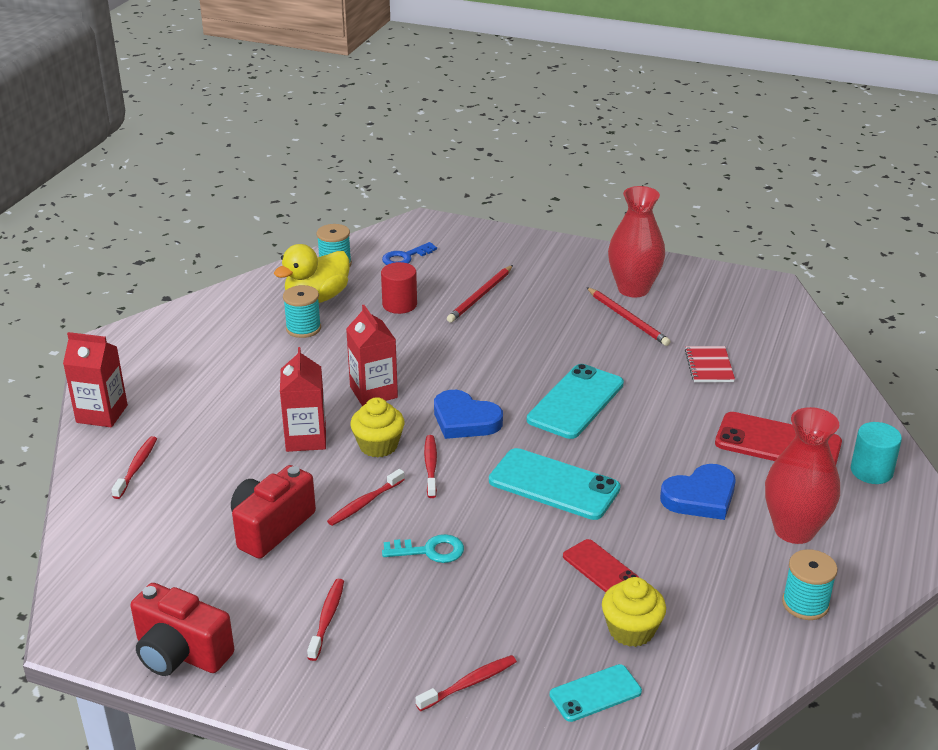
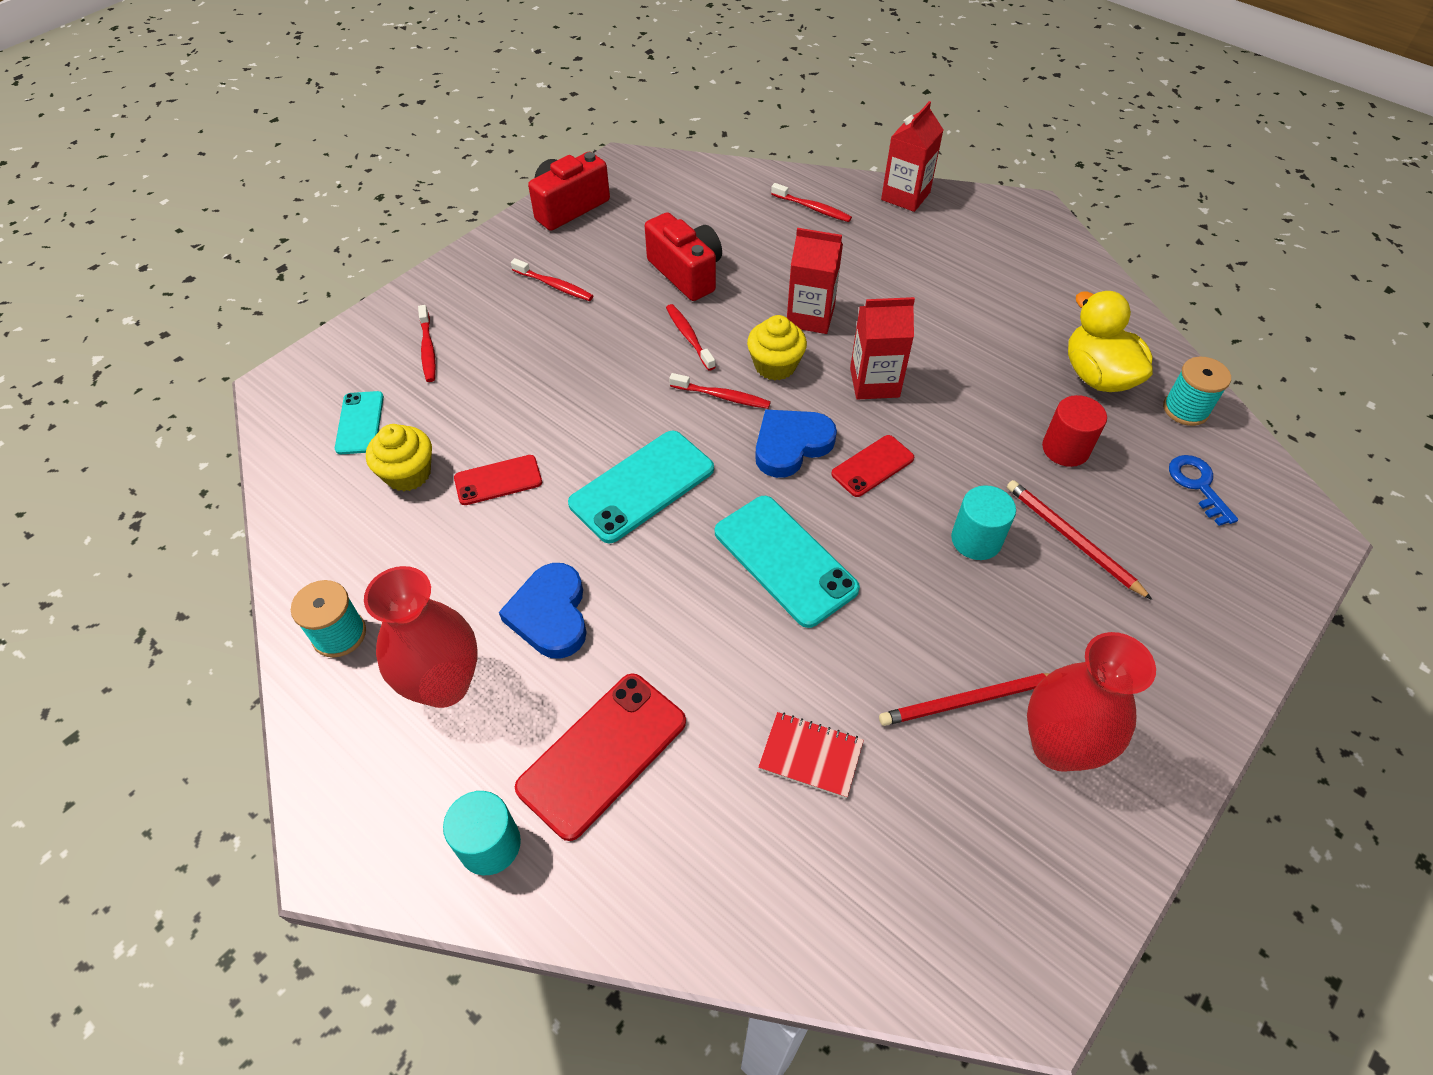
camera: 110 degrees right, 20 degrees up
turquoise spool [283,285,321,338] -> none
turquoise key [382,534,464,563] -> none
none -> red phone [831,435,914,497]
none -> turquoise cylinder [951,485,1016,560]

